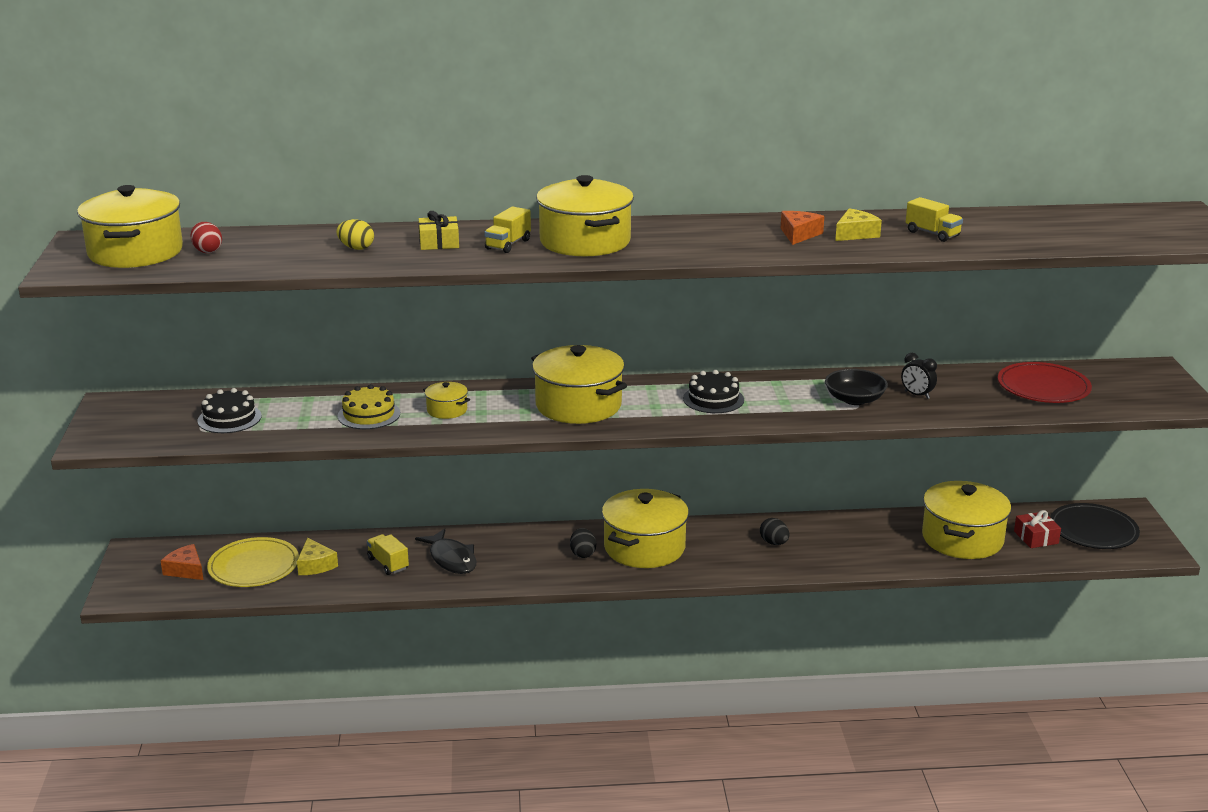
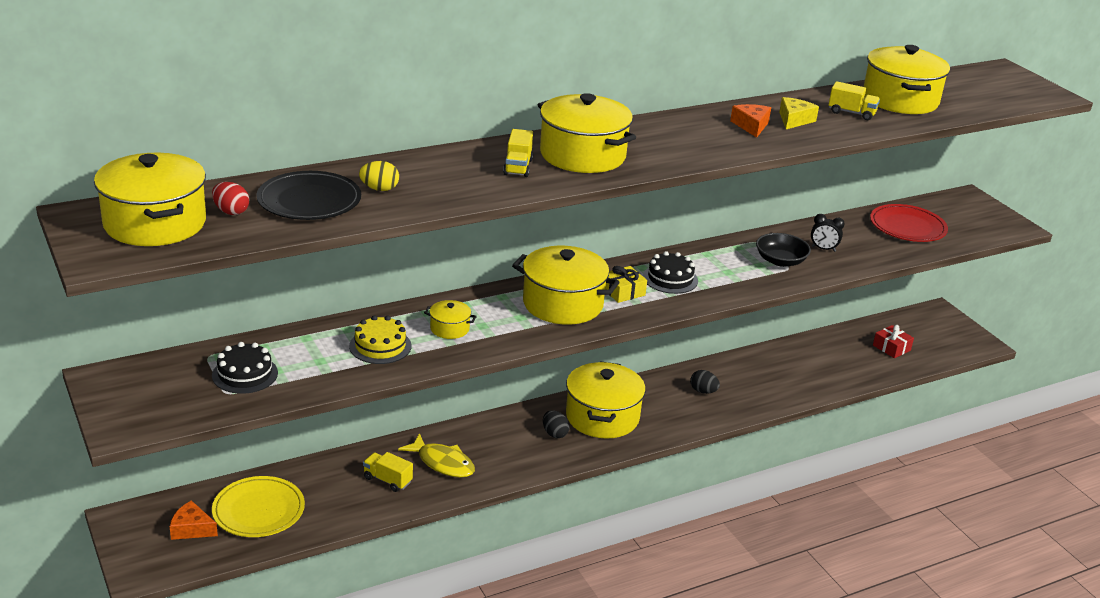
camera: 25 degrees left, 5 degrees up
yellow cheese [297,538,338,575] -> none
black fish [415,529,476,574] -> yellow fish [398,433,475,478]
yellow gift [419,211,459,250] -> yellow gift moved to [605,266,647,303]
yellow pot [922,481,1011,559] -> yellow pot moved to [864,45,950,114]
black plate [1050,503,1140,549] -> black plate moved to [256,171,361,220]

